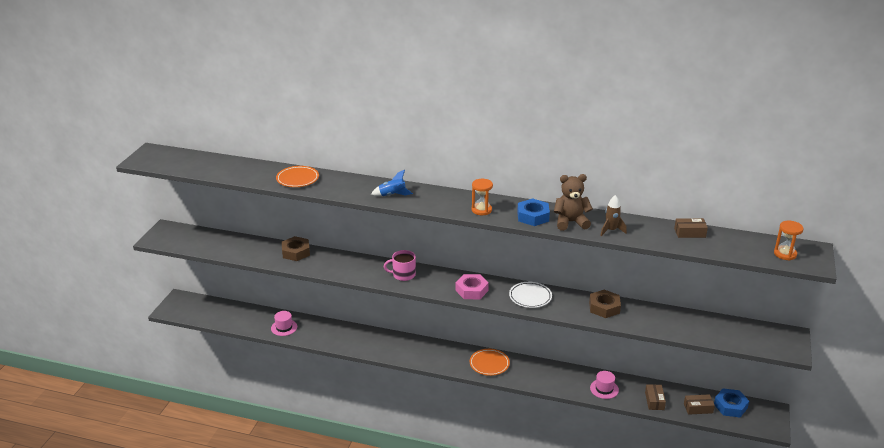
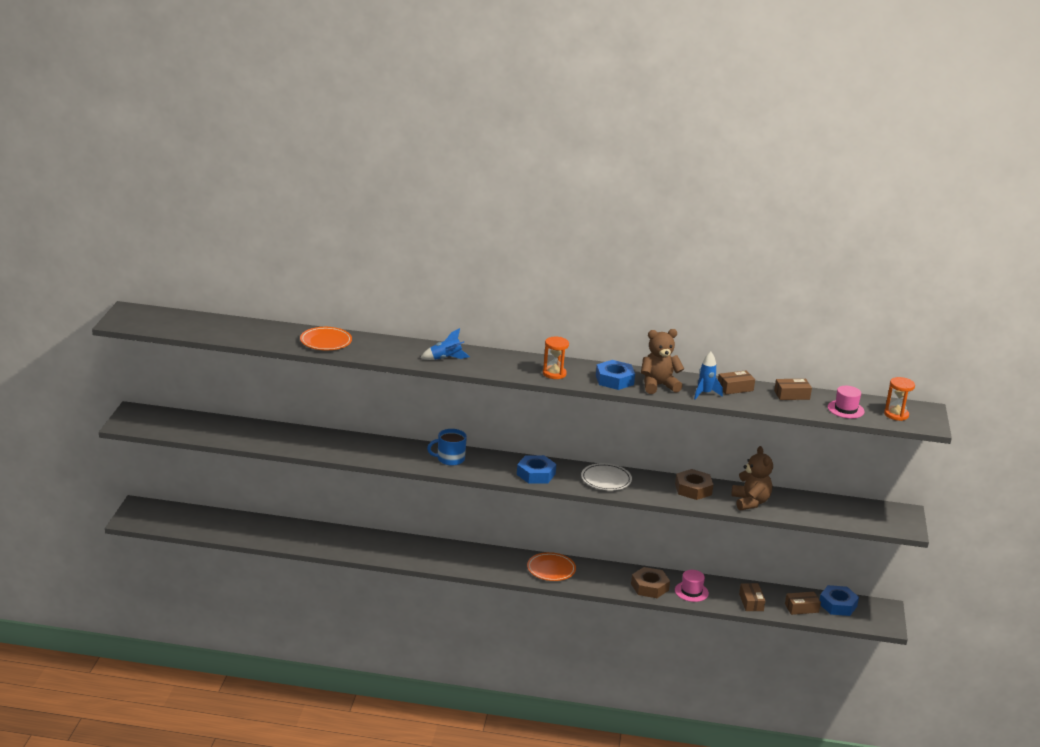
camera: 10 degrees left, 5 degrees down
pink hat [271,311,297,336] -> pink hat moved to [828,386,865,418]
brown nut [282,236,310,261] -> brown nut moved to [631,567,670,598]
pink mug [384,250,416,281] -> blue mug [427,429,467,466]
pink nut [456,274,489,299] -> blue nut [517,455,556,484]
brown rocket [600,195,627,236] -> blue rocket [694,352,723,400]
none -> brown box [718,371,755,394]
none -> brown teddy bear [731,446,773,511]

